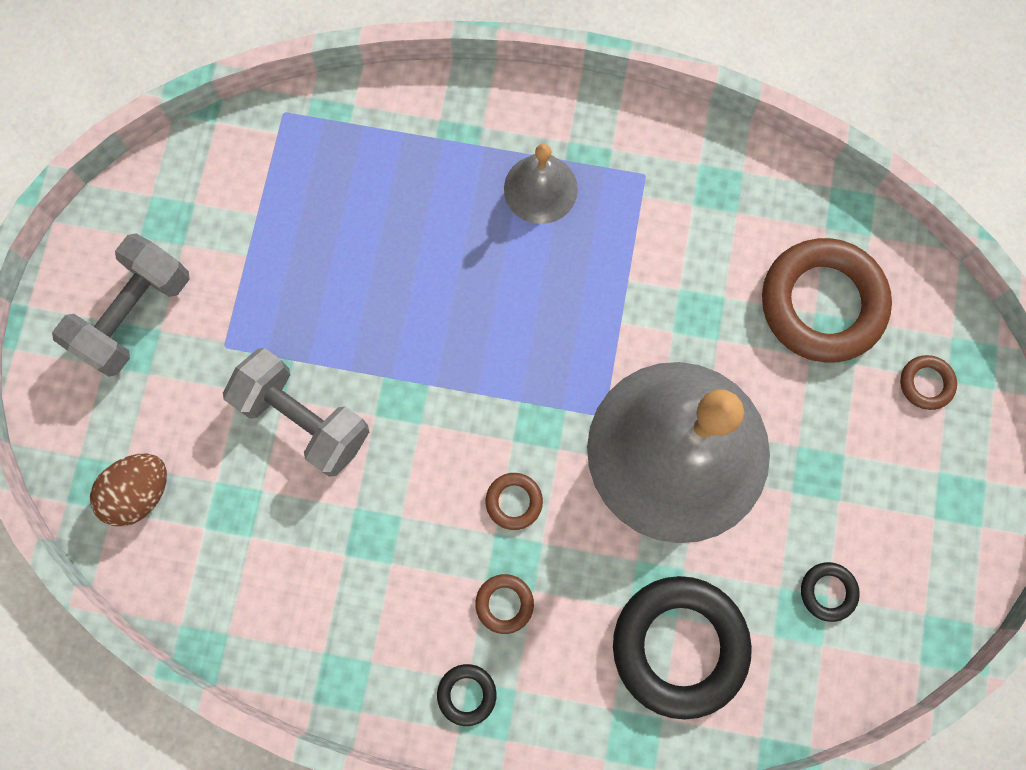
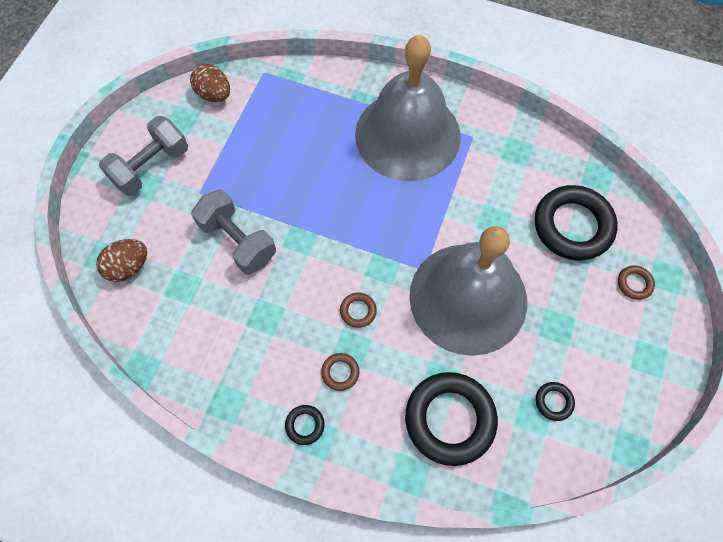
camera: 10 degrees right, 10 degrees down
grey bell [504,144,578,224] -> grey bell [355,35,461,181], size x2.34
brown ring [762,238,892,362] -> black ring [535,185,618,260]
none -> brown egg [190,64,230,102]

